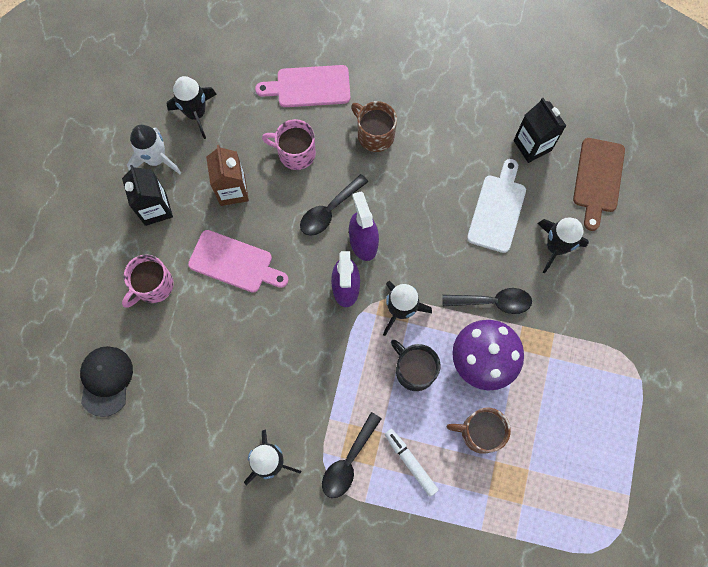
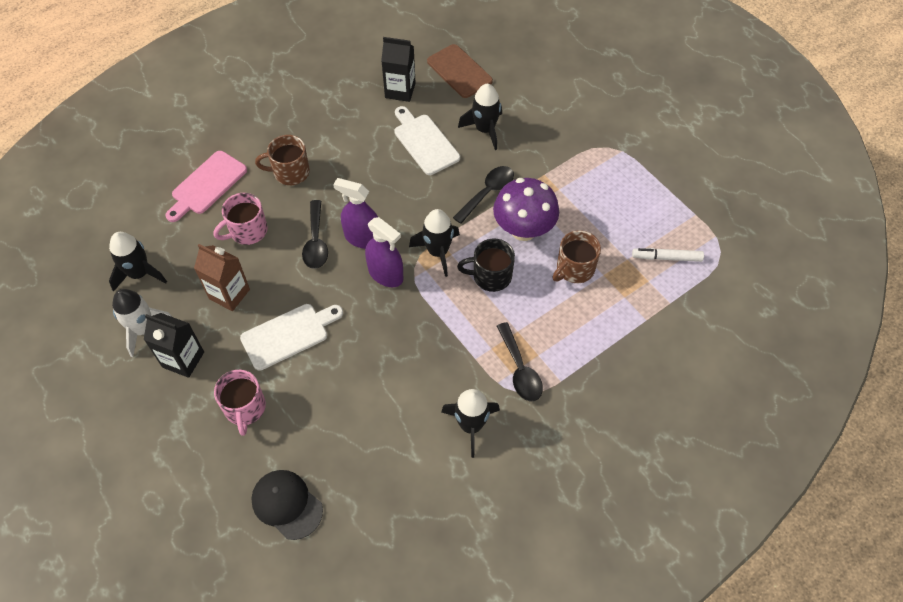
camera: 50 degrees left, 15 degrees down
pink cutting board [188,230,289,293] -> white cutting board [240,304,343,370]
white marker [385,429,439,497] -> white marker moved to [632,248,704,262]

